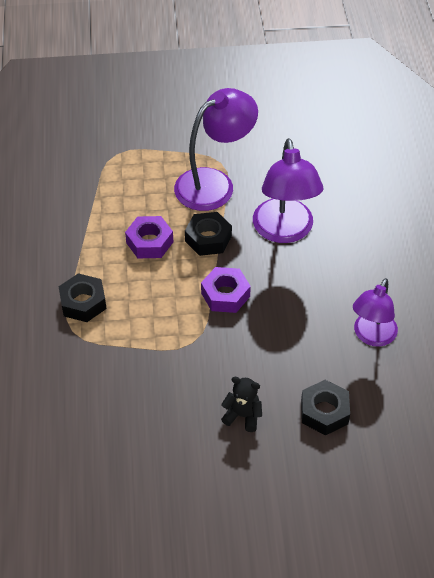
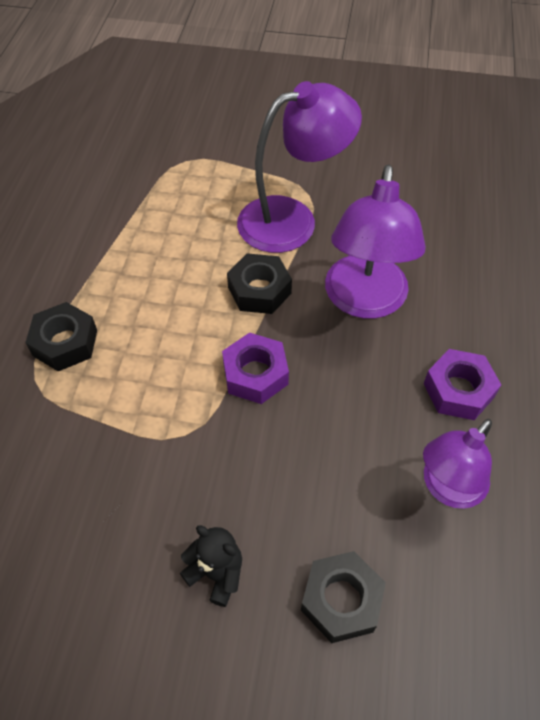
camera: 15 degrees right, 5 degrees up
purple nut [125,216,173,258] -> purple nut moved to [423,349,501,420]

